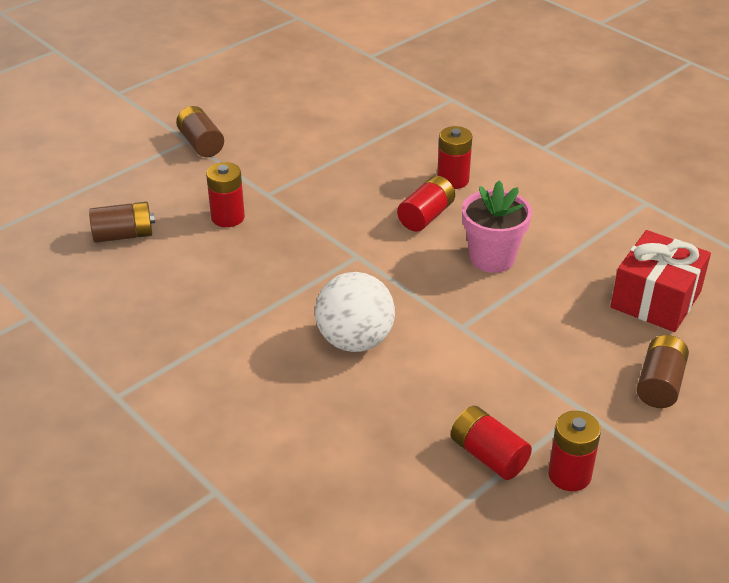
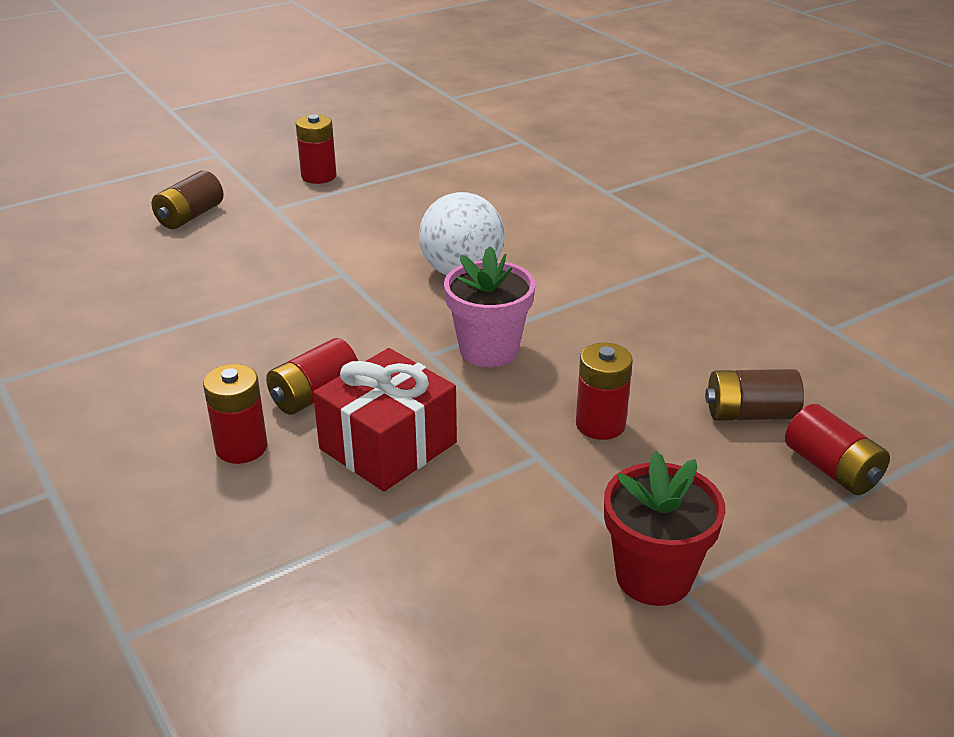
camera: 170 degrees left, 5 degrees down
brown battery [176,106,224,157] -> red flower pot [604,451,726,606]
red battery [451,406,532,480] -> red battery moved to [785,404,890,495]
pink flower pot [462,180,532,273] -> pink flower pot moved to [444,246,535,367]
red gift [611,230,711,332] -> red gift moved to [313,348,457,492]

